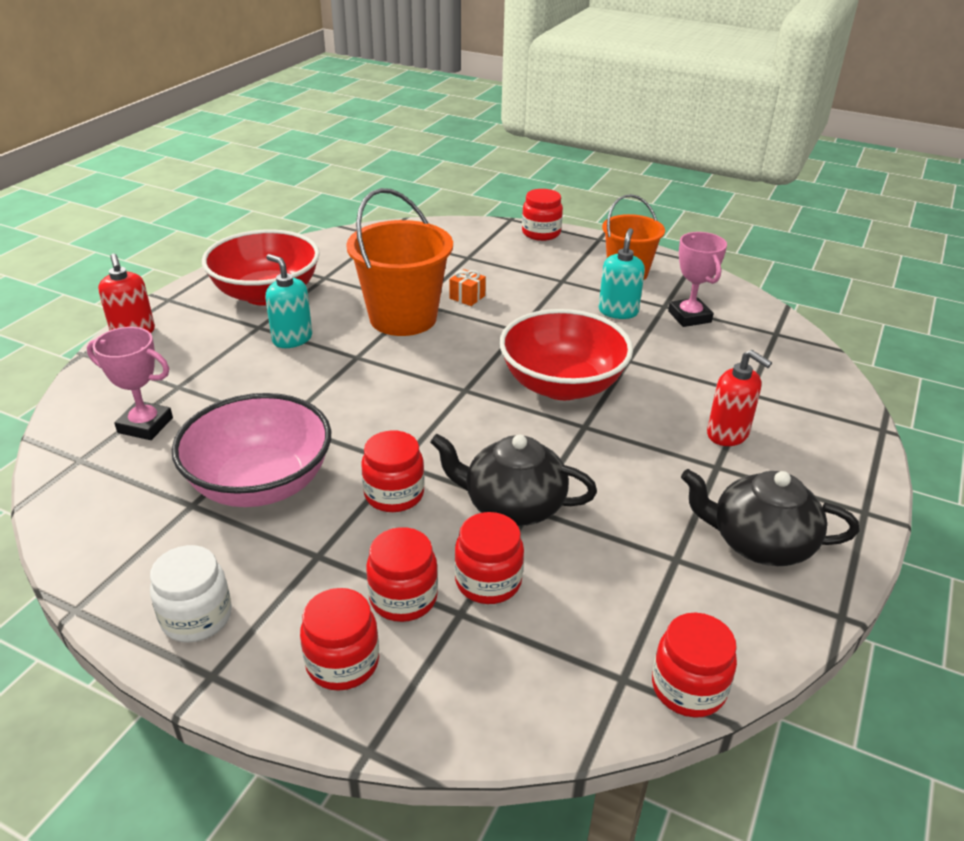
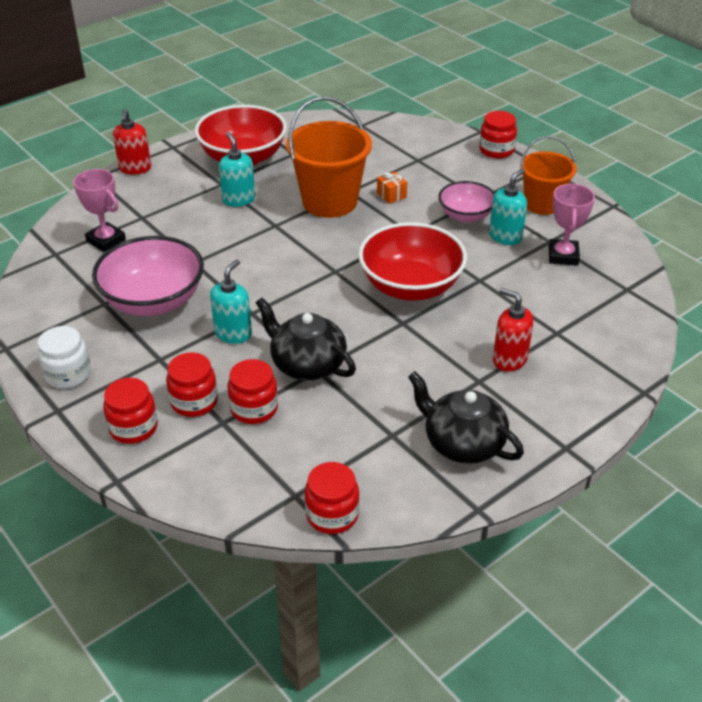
camera: 25 degrees right, 5 degrees up
red jar [361,430,425,512] -> turquoise soap dispenser [210,259,252,344]
red soap dispenser [707,350,772,446] -> red soap dispenser turned 150 degrees clockwise [493,288,534,371]
none -> pink bowl [438,181,495,223]

